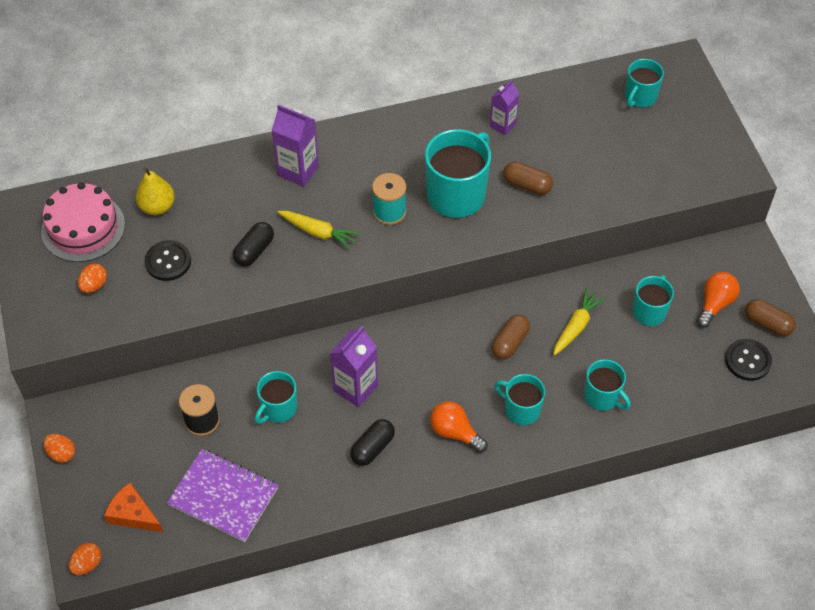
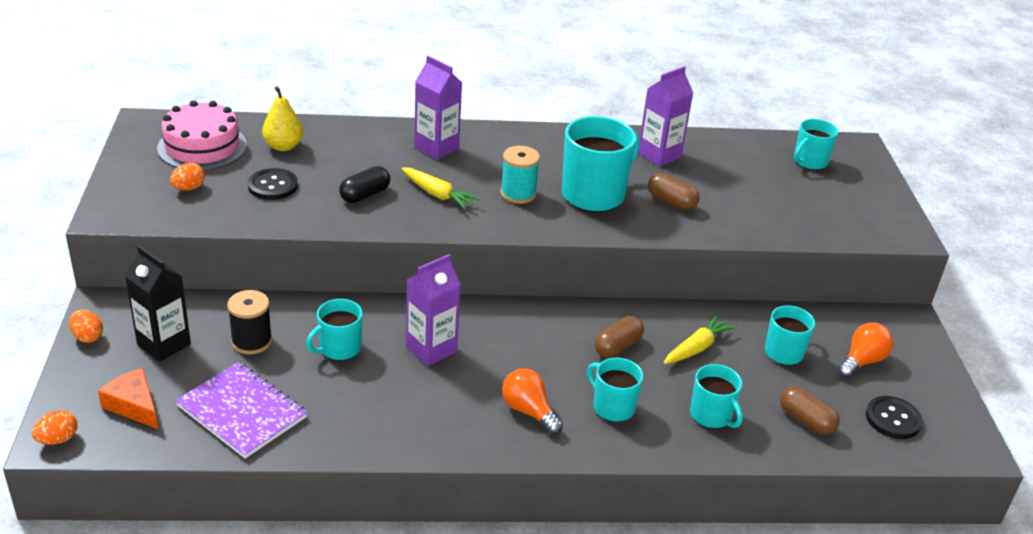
camera: 10 degrees right, 20 degrees down
black capsule [350,419,395,466] -> none
purple carton [490,80,520,136] -> purple carton [638,66,693,167], size x1.53
brown capsule [745,299,796,336] -> brown capsule moved to [780,386,840,435]
none -> black carton [125,245,191,362]

